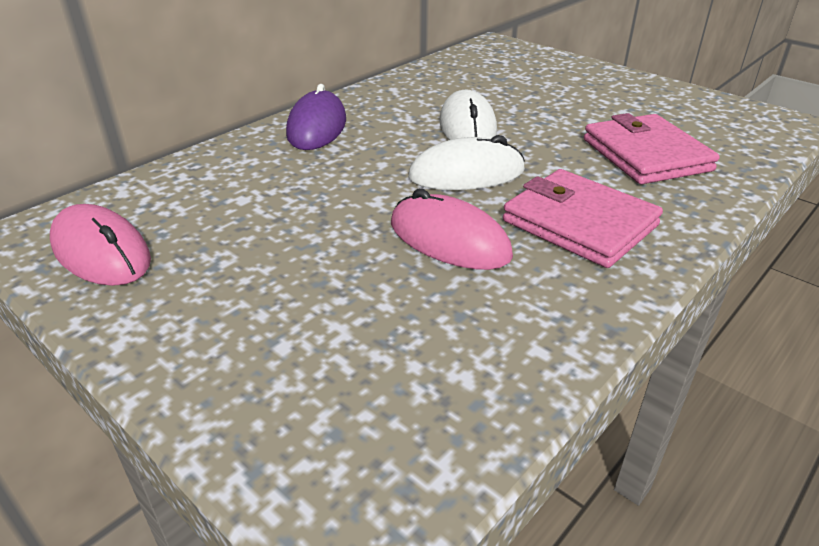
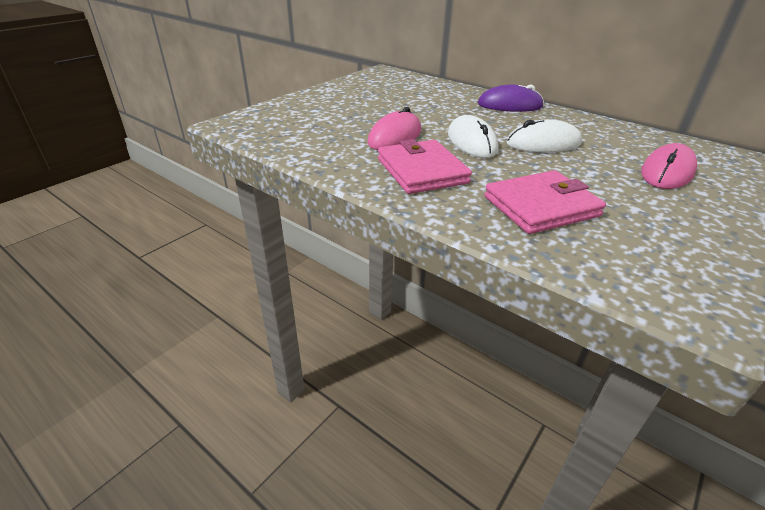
camera: 85 degrees right, 0 degrees up
pink mouse [50,204,151,286] -> pink mouse moved to [641,143,697,189]
pink wallet [503,169,663,268] -> pink wallet turned 60 degrees counterclockwise [378,139,472,194]

